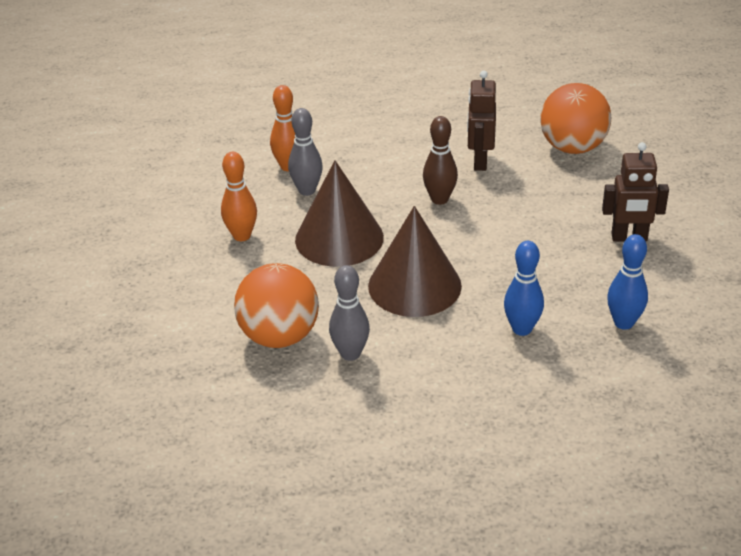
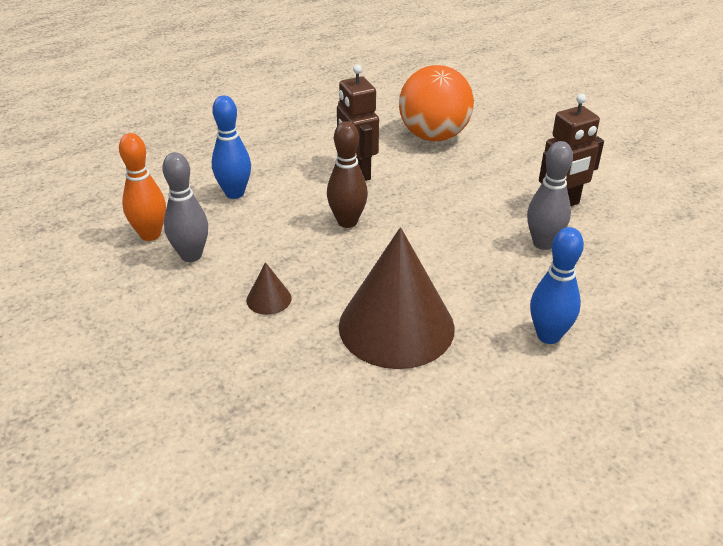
camera: 30 degrees left, 0 degrees up
orange bowling pin [221,152,257,241] -> none
orange ball [234,263,319,348] -> none
brown cone [295,160,384,267] -> brown cone [246,262,292,315], size x0.40
grey bowling pin [329,265,370,361] -> grey bowling pin moved to [527,141,573,250]
blue bowling pin [607,234,648,330] -> blue bowling pin moved to [212,95,251,199]

